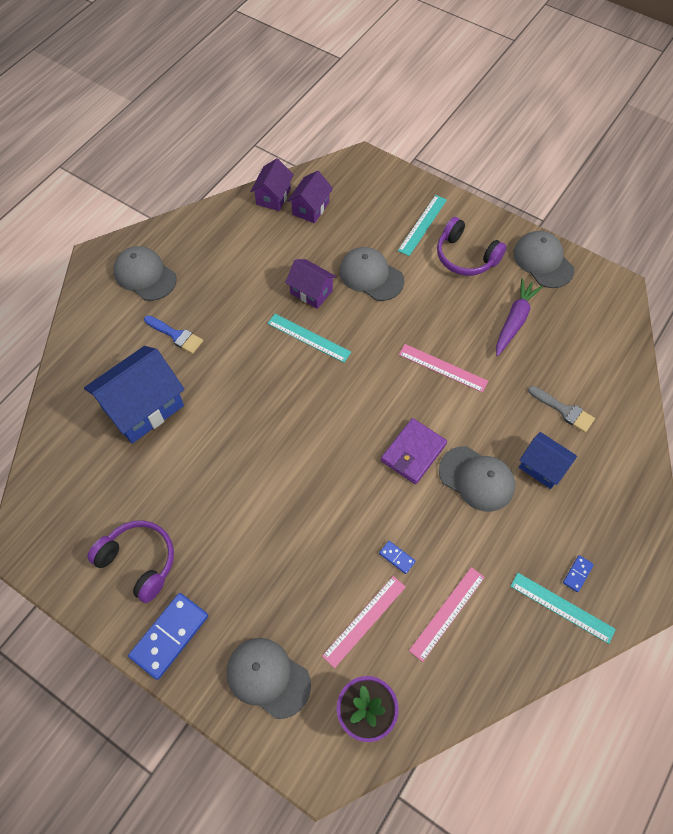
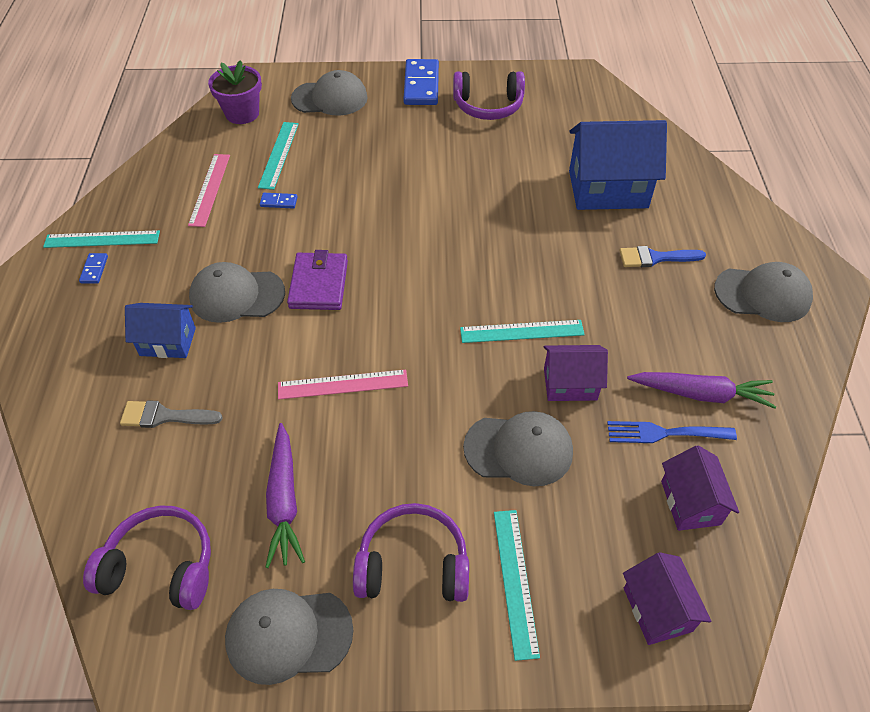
camera: 145 degrees right, 10 degrees down
blue house [84,346,185,444] -> blue house turned 75 degrees clockwise [569,120,667,210]
purple house [250,158,294,211] -> purple house moved to [623,552,711,645]
pink ruler [322,576,406,668] -> turquoise ruler [258,122,299,190]
grey cap [513,231,574,288] -> grey cap turned 150 degrees clockwise [225,589,353,685]
none -> purple headphones [83,505,211,610]
none -> blue fork [607,421,737,443]
none -> purple carrot [627,372,777,409]

